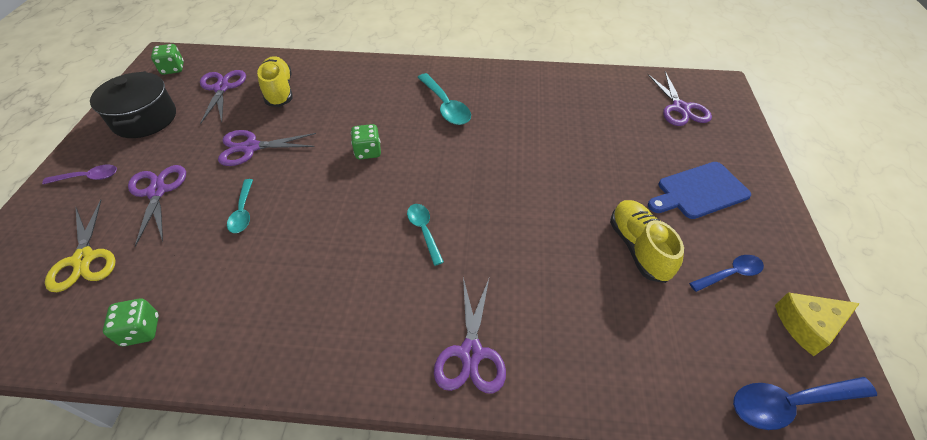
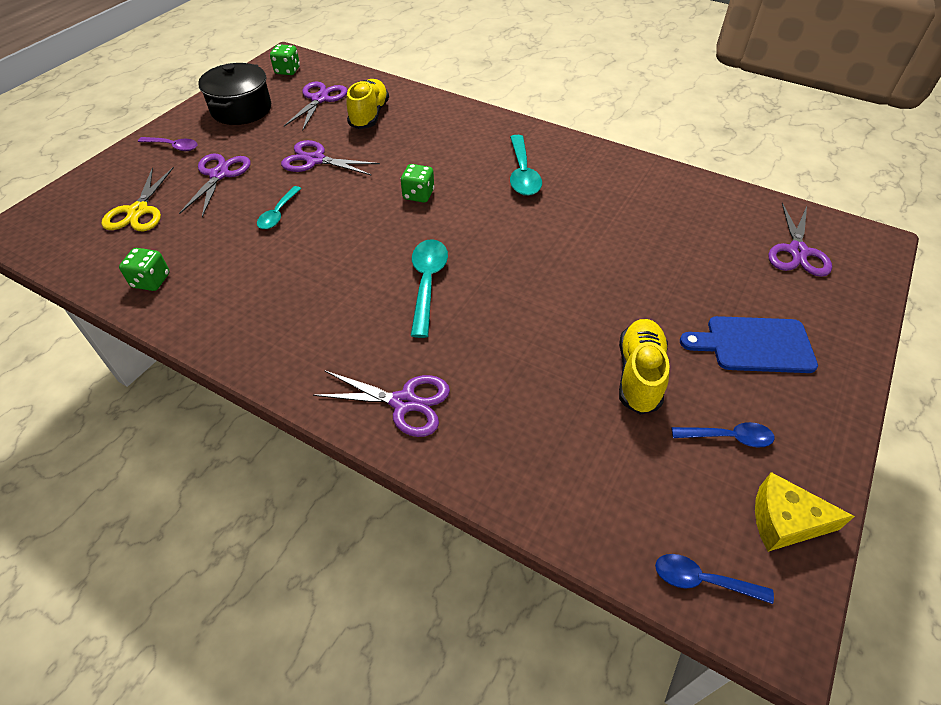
camera: 25 degrees right, 0 degrees up
turquoise spoon [407,204,444,266] -> turquoise spoon [411,239,448,338], size x1.56
purple scissors [434,277,506,394] -> purple scissors turned 105 degrees counterclockwise [313,370,450,437]
blue spoon [733,377,877,430] -> blue spoon [655,554,774,604], size x0.64

